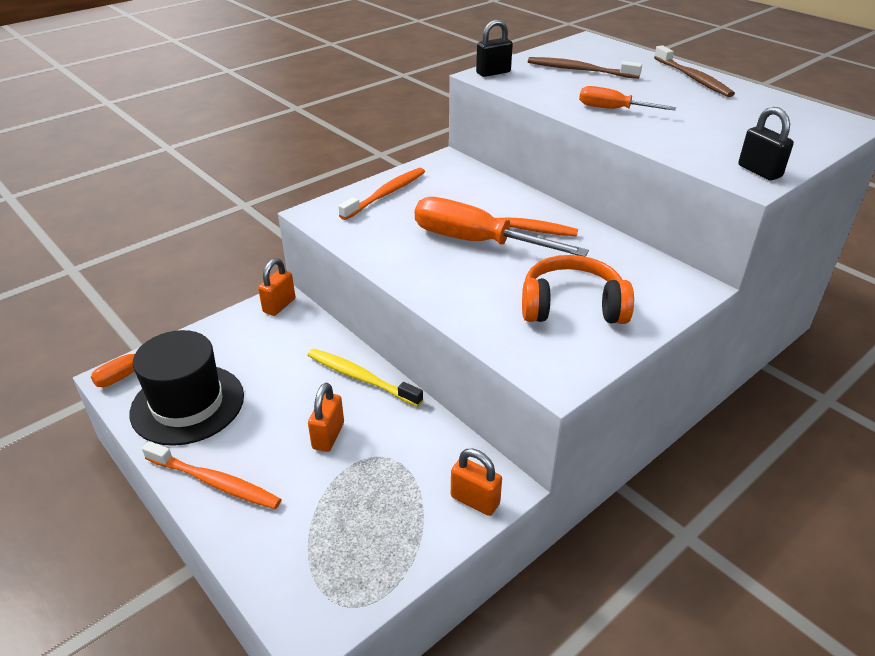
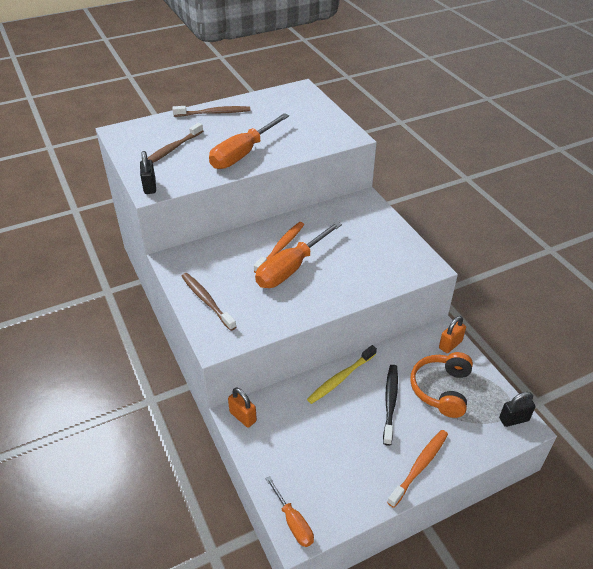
camera: 75 degrees left, 5 degrees up
black hat [130,330,244,446] -> none
orange padlock [308,383,344,452] -> black toothbrush [383,365,398,446]
orange toothbrush [338,168,425,220] -> brown toothbrush [181,273,236,331]
orange headphones [522,255,634,324] -> orange headphones moved to [410,352,473,418]
orange screwdriver [579,86,676,110] -> orange screwdriver [209,113,289,169], size x1.80
black padlock [738,107,794,181] -> black padlock moved to [499,392,536,427]

